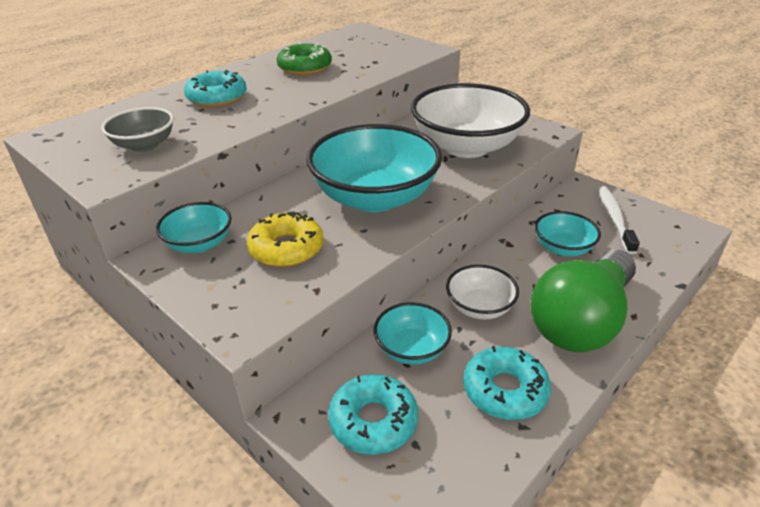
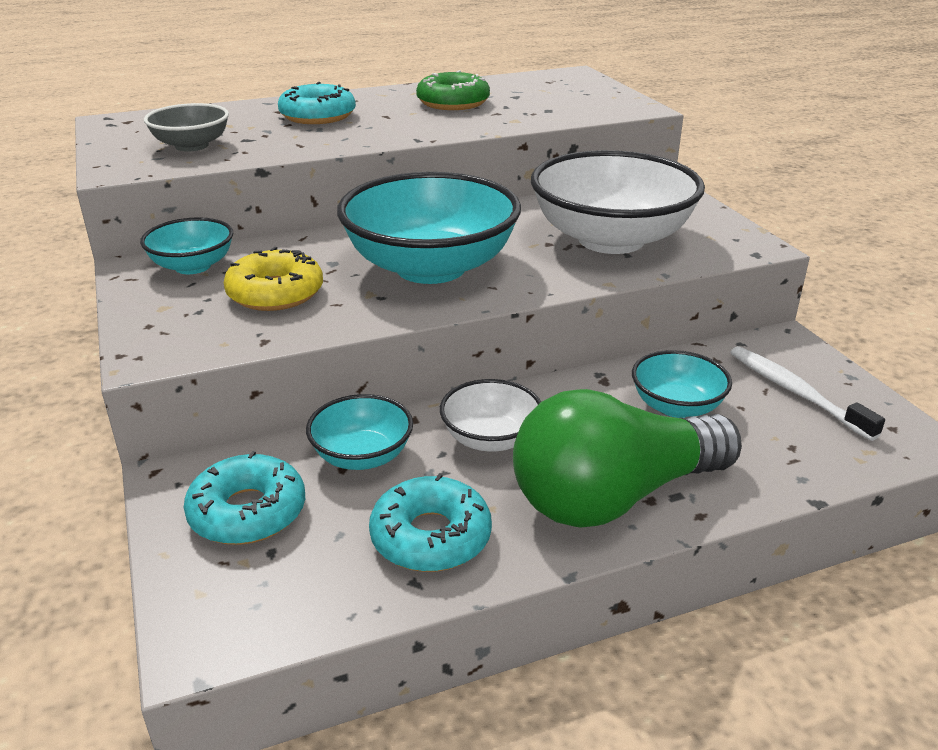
camera: 25 degrees right, 5 degrees down
white toothbrush [598,186,640,254] -> white toothbrush turned 60 degrees counterclockwise [730,346,885,441]

